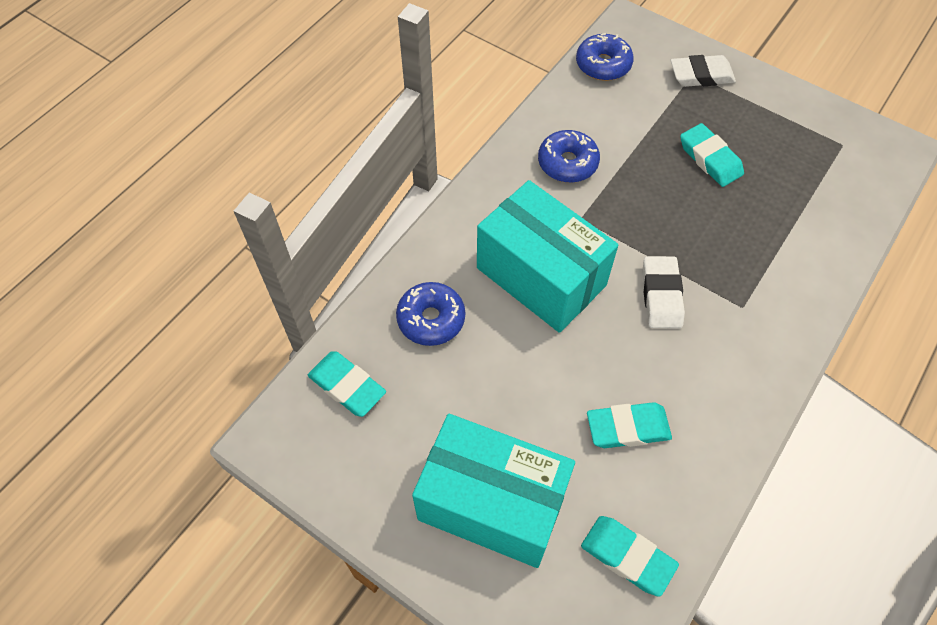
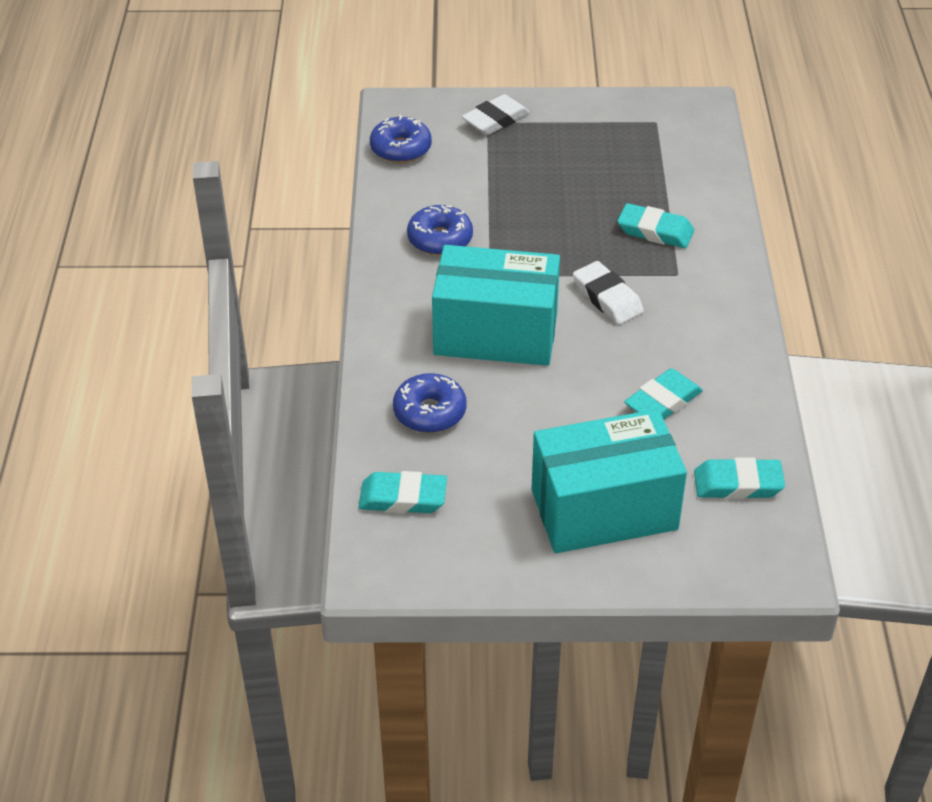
camera: 35 degrees left, 15 degrees down
turquoise eraser [680,123,744,187] -> turquoise eraser moved to [617,203,694,248]

